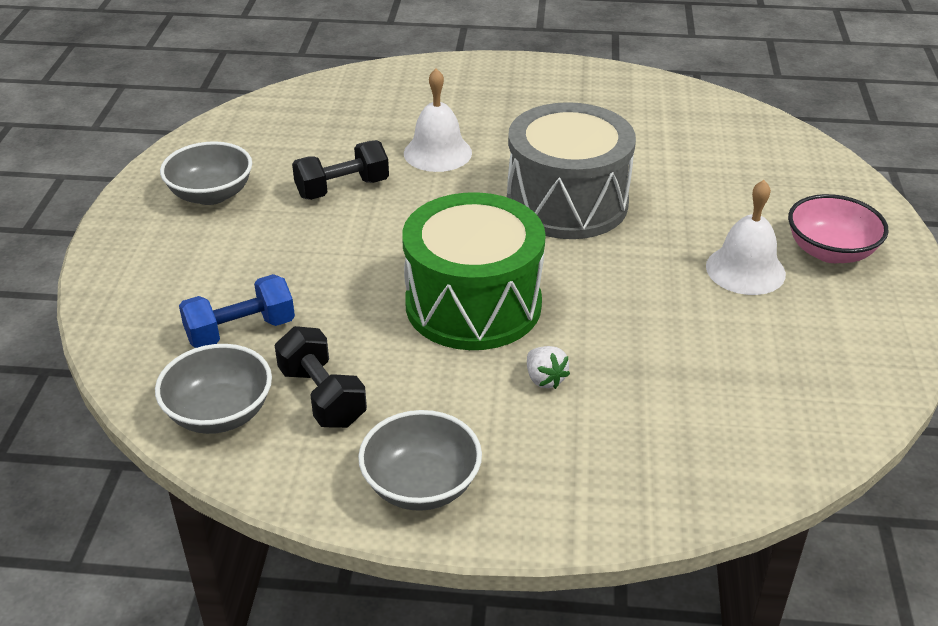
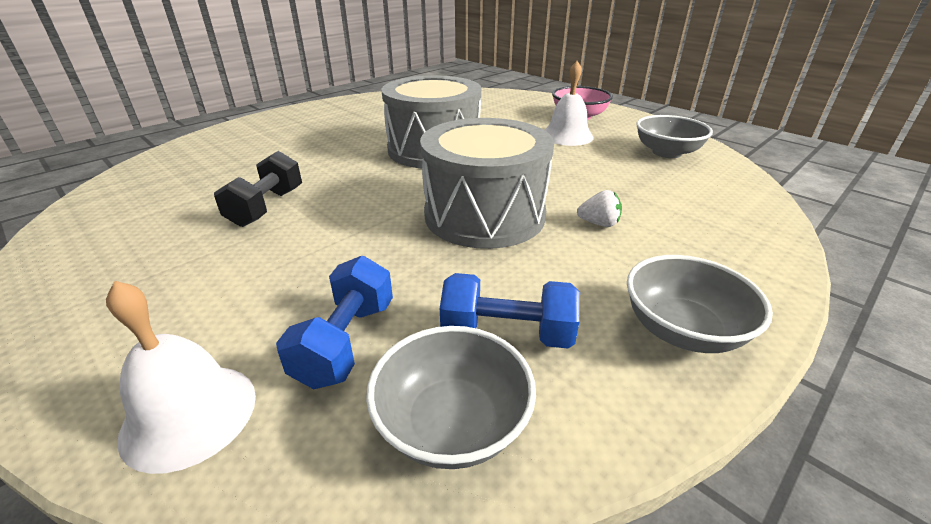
camera: 50 degrees left, 5 degrees down
grey bowl [160,141,252,205] -> grey bowl moved to [636,115,713,158]
black dumbbell [275,326,367,428] -> blue dumbbell [440,273,580,349]
green drum [402,192,546,350] -> grey drum [420,118,554,249]
white bell [404,68,472,172] -> white bell moved to [106,281,256,474]

